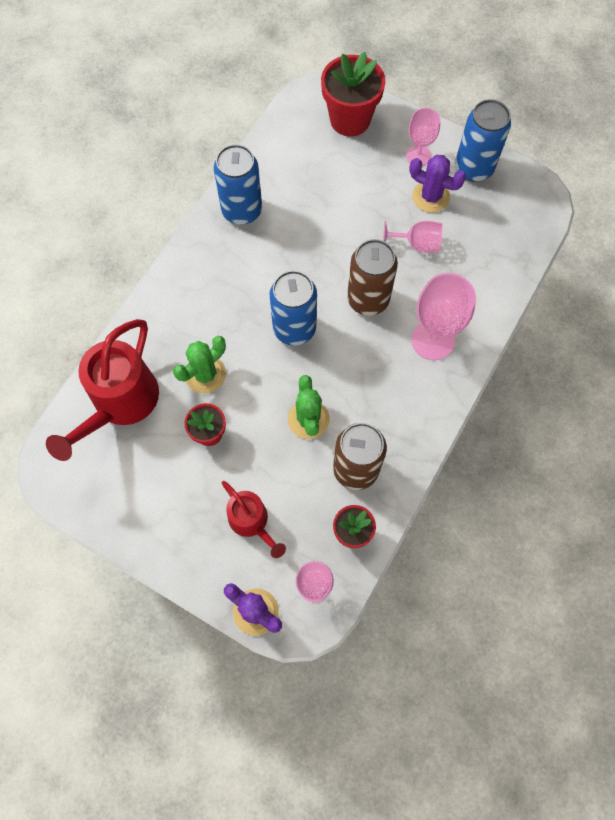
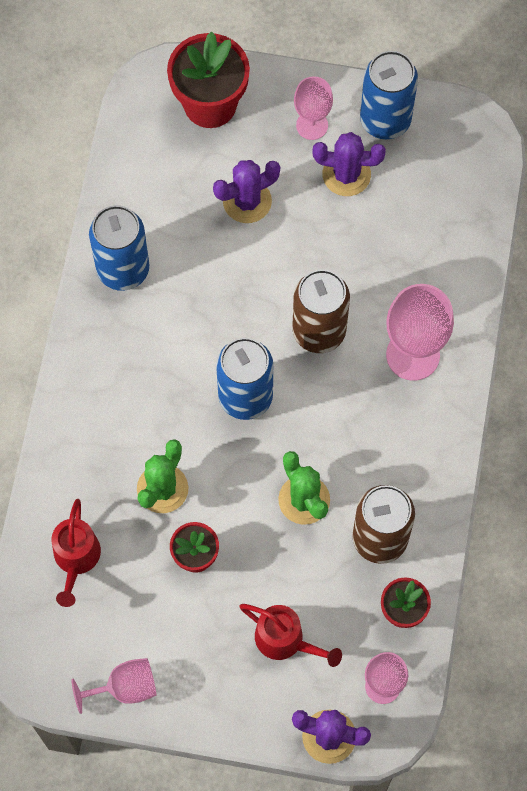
camera: 20 degrees left, 0 degrees up
red watering can [46,319,159,461] -> red watering can [52,499,101,607], size x0.57
pink goblet [383,221,442,253] -> pink goblet moved to [71,658,157,714]
none -> purple cactus [213,160,280,223]

